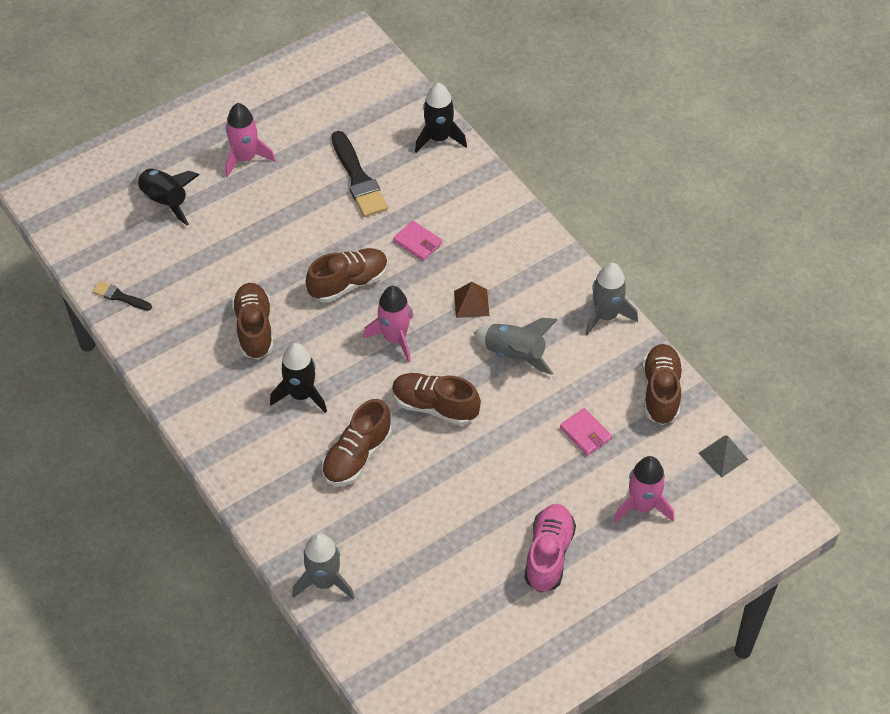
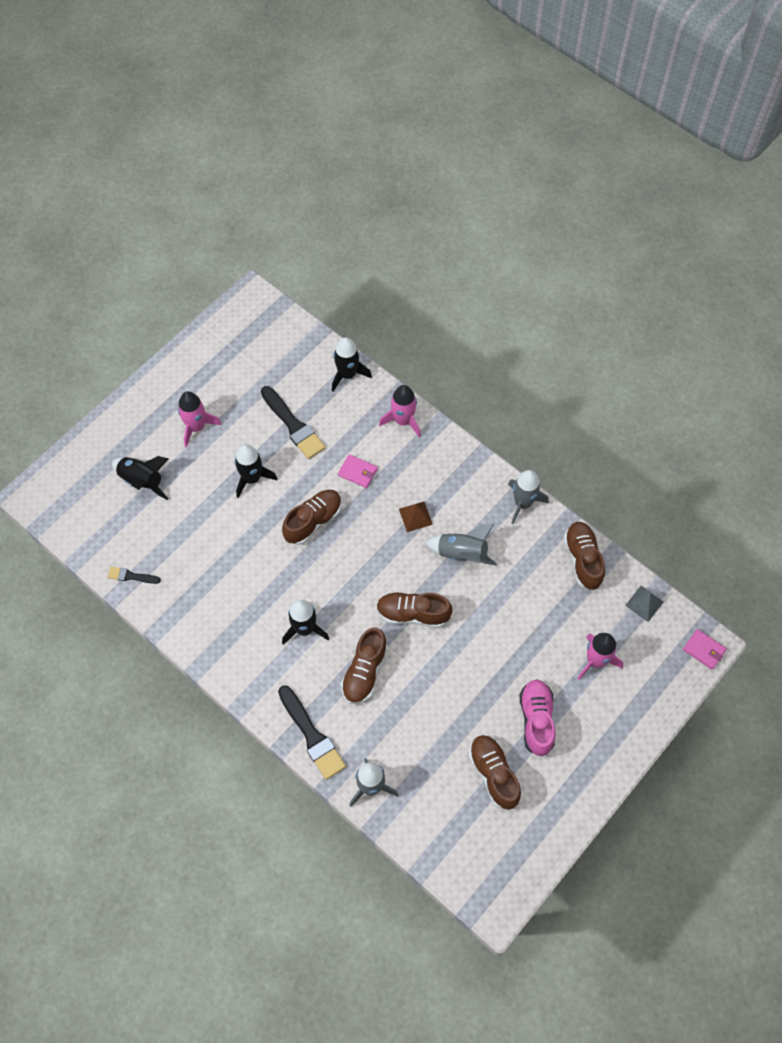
camera: 15 degrees left, 10 degrees up
brown shoe [232,283,274,359] -> brown shoe moved to [469,735,521,810]
pink rocket [363,286,414,363] -> pink rocket moved to [379,385,421,438]
pink wallet [560,408,612,456] -> pink wallet moved to [683,629,727,670]
none -> black rocket [235,444,277,498]
none -> black brush [278,685,346,780]

